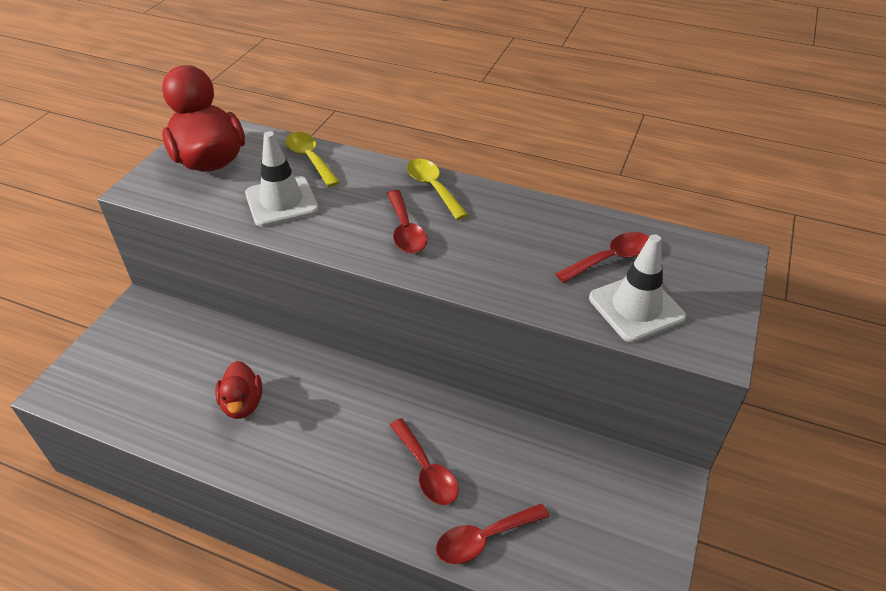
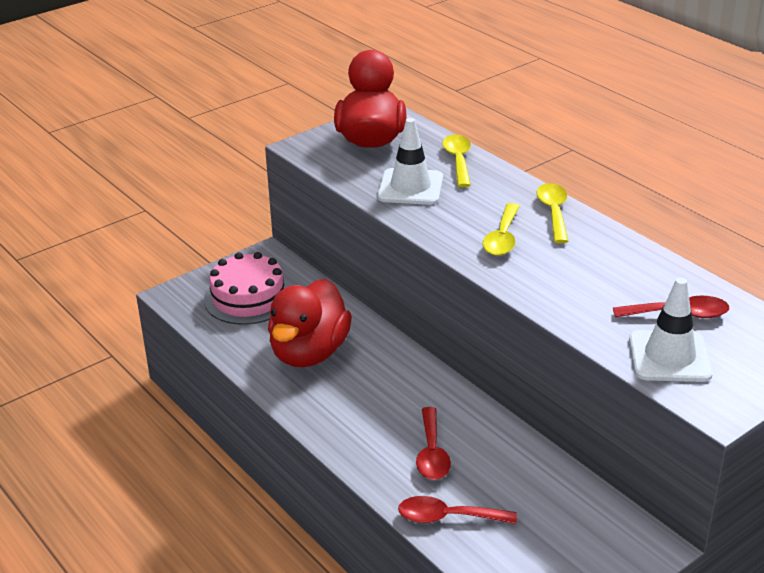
camera: 30 degrees right, 10 degrees down
red duck [215,361,262,419] -> red duck [268,279,352,367], size x1.85
red spoon [387,190,427,253] -> yellow spoon [483,203,520,256]
none -> pink cake [204,252,289,325]

